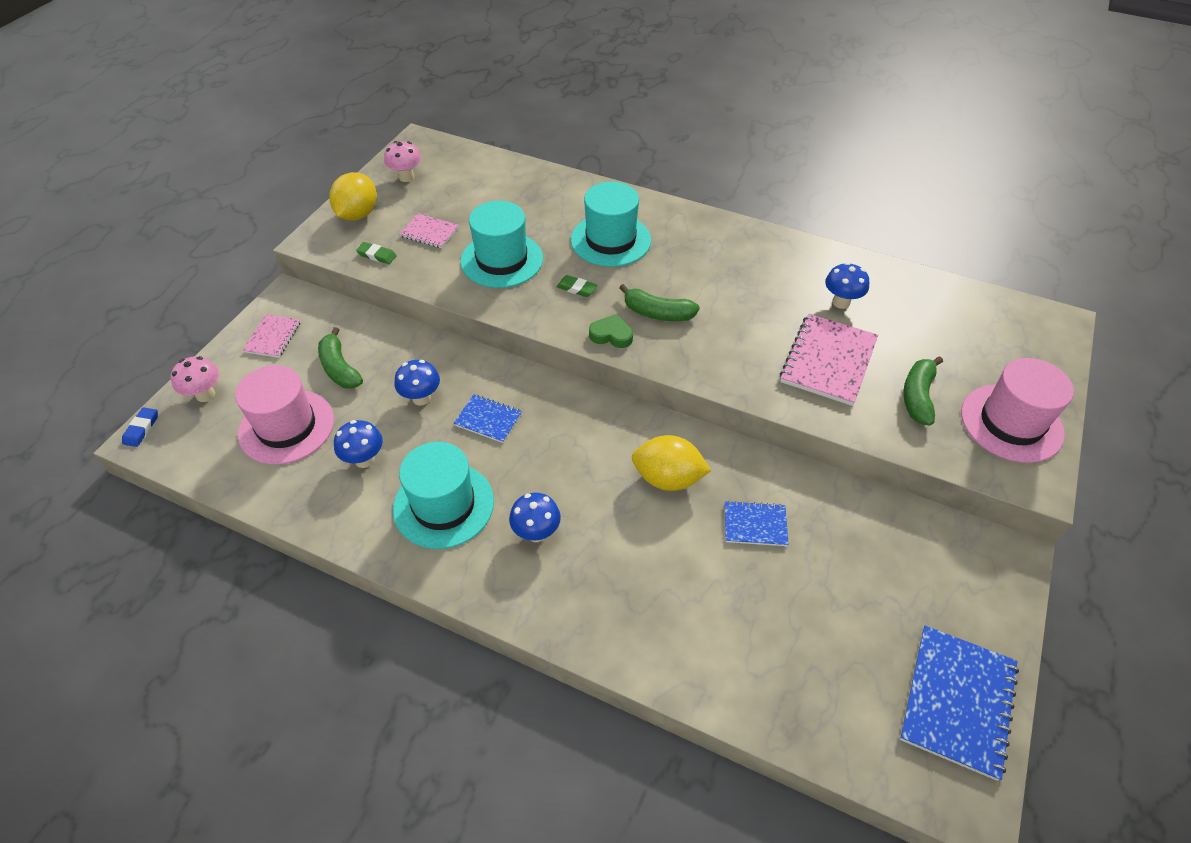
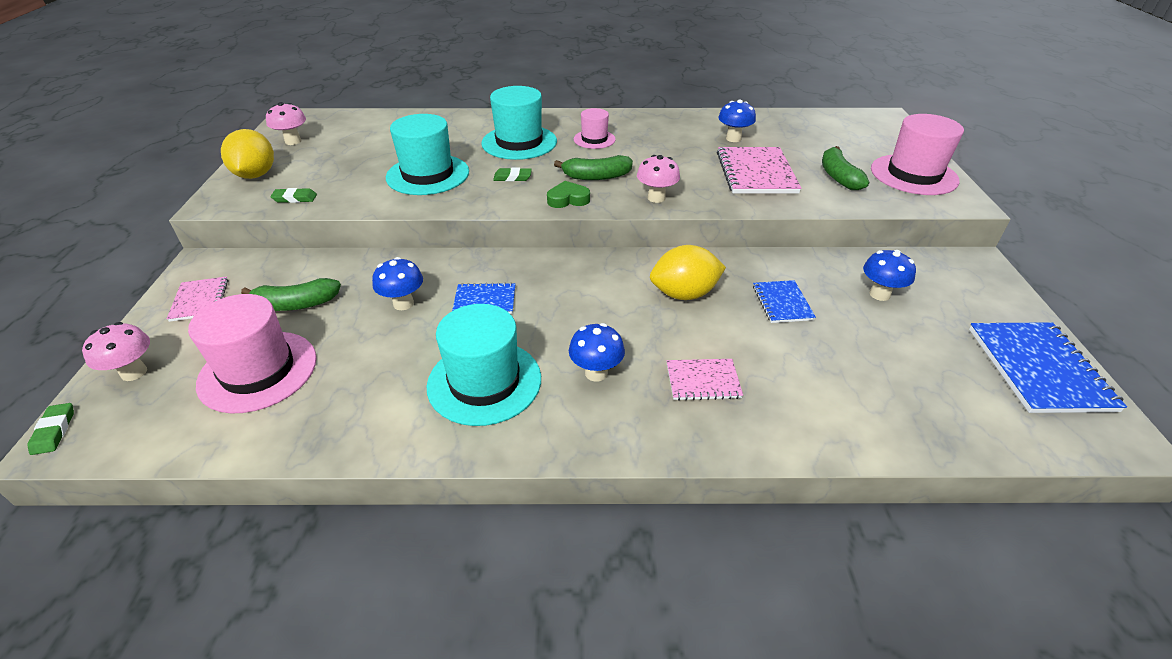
camera: 25 degrees left, 10 degrees down
blue eraser [122,407,158,447] -> green eraser [27,403,74,455]
green banana [318,327,363,388] -> green banana turned 45 degrees counterclockwise [241,278,341,311]
blue mushroom [334,420,383,468] -> blue mushroom moved to [863,250,916,301]
pink notebook [400,213,459,248] -> pink notebook moved to [667,359,743,400]
blue notebook [725,501,789,546] -> blue notebook turned 75 degrees counterclockwise [753,280,816,323]
none -> pink hat [574,108,616,149]
none -> pink mushroom [637,155,680,203]

